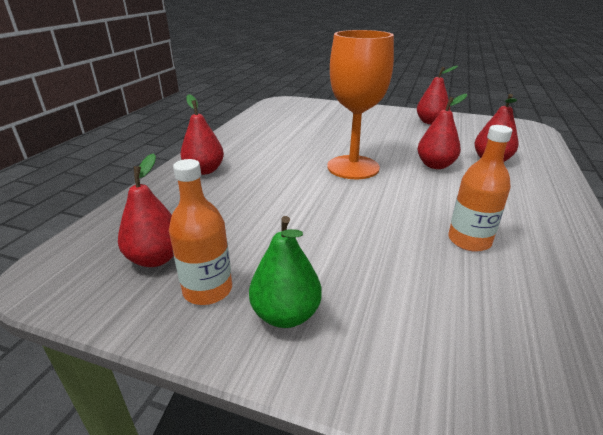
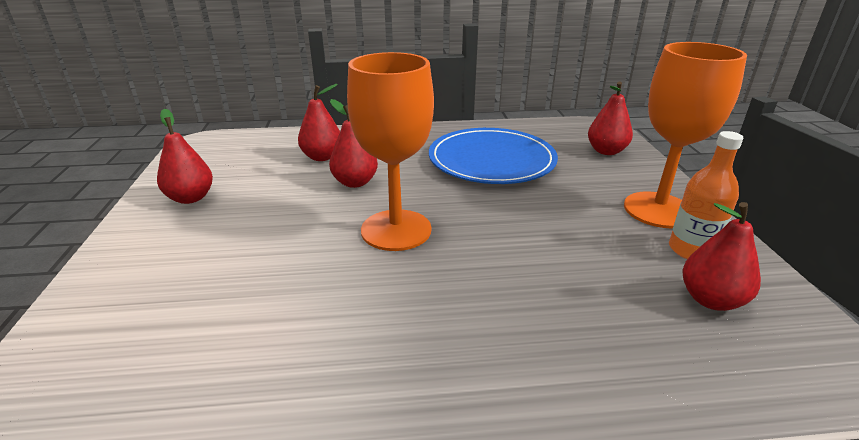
camera: 115 degrees left, 0 degrees up
red pear [181,94,224,175] -> red pear moved to [588,82,633,155]
green pear [249,216,322,328] -> orange goblet [624,42,747,228]
orange bottle [448,125,513,252] -> blue plate [429,128,558,184]

